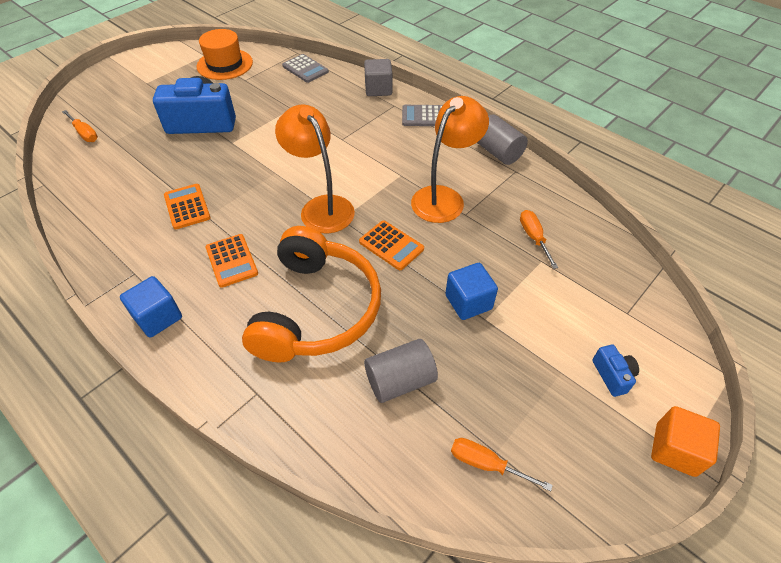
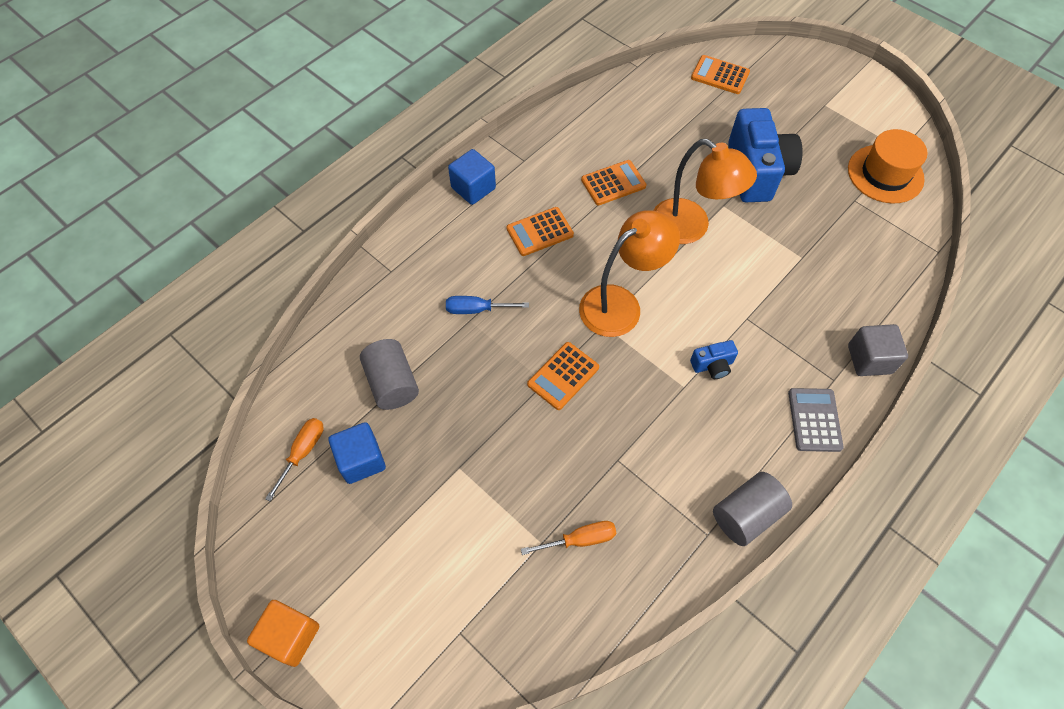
camera: 90 degrees right, 10 degrees up
orange screwdriver [62,110,98,142] -> orange calculator [691,55,750,94]
orange headphones [242,226,381,362] -> blue screwdriver [446,296,529,314]
grey calculator [282,54,329,83] -> none
orange lamp [411,96,489,223] -> orange lamp moved to [653,139,757,244]
blue cube [445,263,498,320] -> blue cube moved to [329,422,386,484]
blue camera [592,345,639,397] -> blue camera moved to [690,340,738,379]

